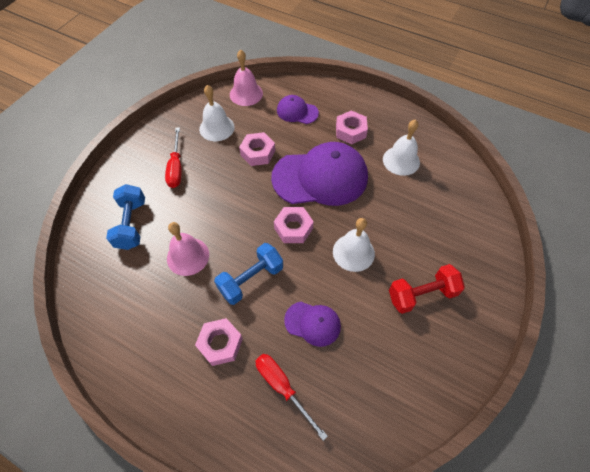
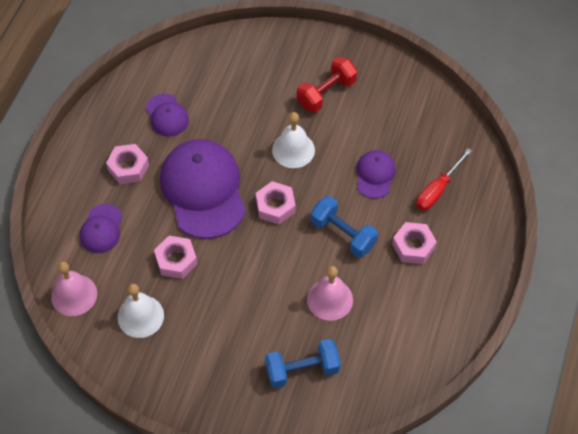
camera: 100 degrees left, 0 degrees up
red screwdriver [165,127,182,188] -> none
white bell [383,119,420,176] -> purple cap [146,94,189,137]
red dumbbell [389,264,465,314] -> red dumbbell turned 75 degrees clockwise [297,56,357,113]

